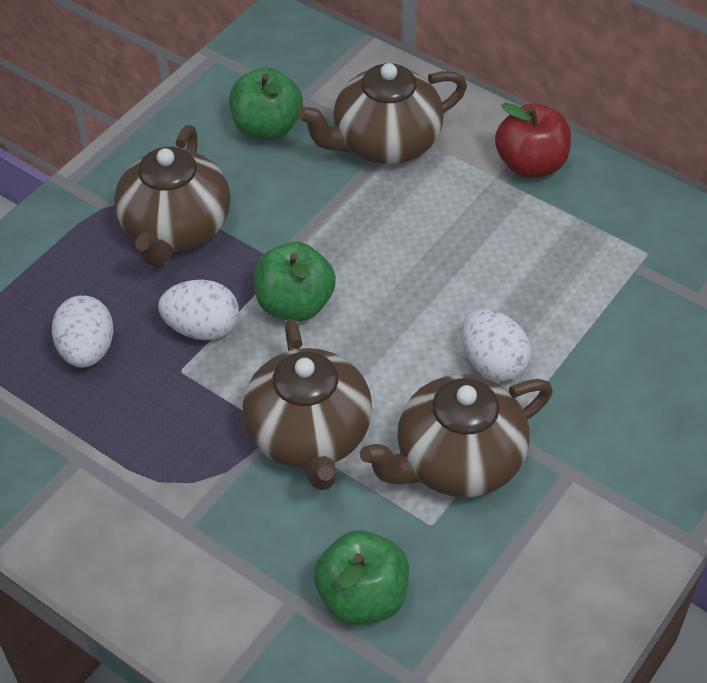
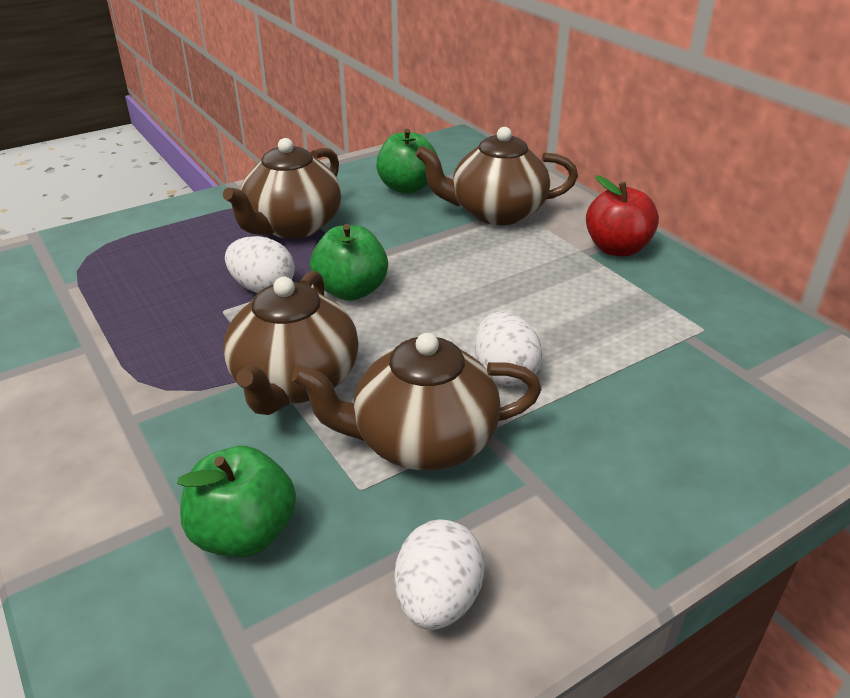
camera: 20 degrees right, 15 degrees down
white egg [52,296,113,368] -> white egg moved to [394,519,485,630]

